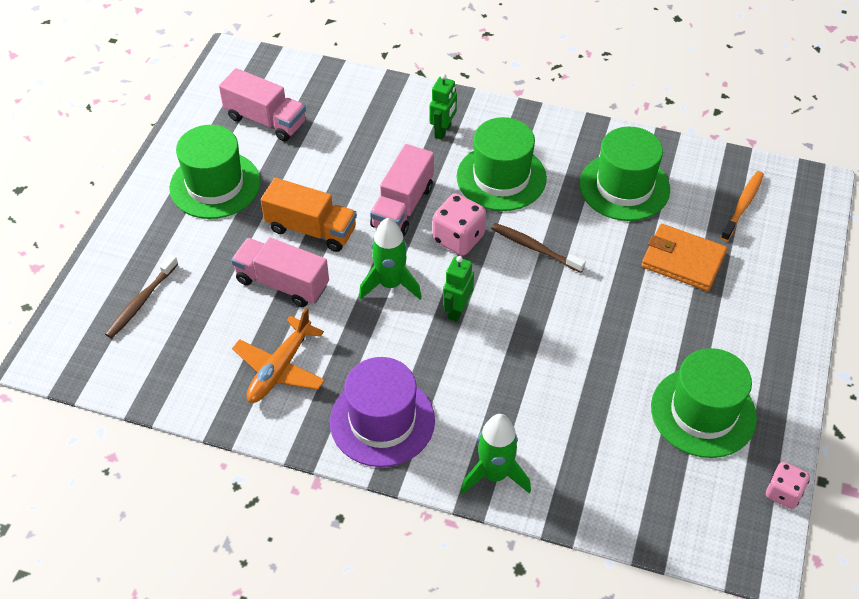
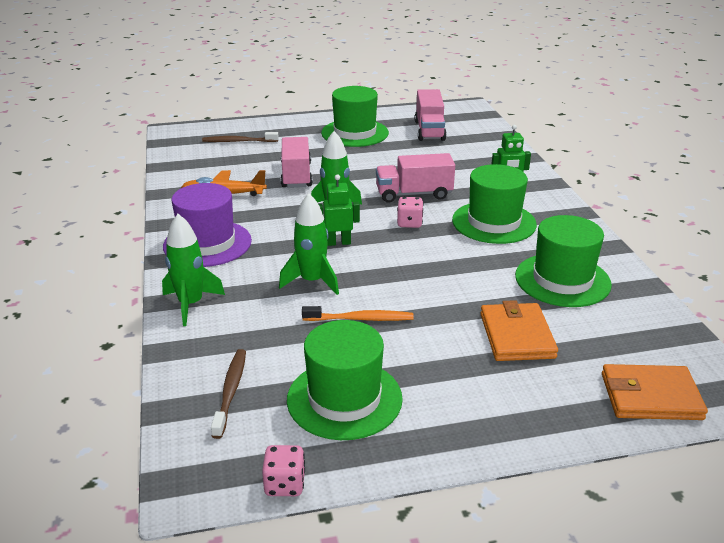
camera: 60 degrees right, 20 degrees down
orange truck [261,178,357,252] -> none
pink dice [432,193,486,256] -> pink dice [397,197,424,228], size x0.66
brown toothbrush [491,223,586,273] -> brown toothbrush moved to [211,349,246,439]
orange toothbrush [720,171,764,241] -> orange toothbrush moved to [302,306,414,321]
none -> green rocket [279,193,339,295]
none -> orange wallet [602,364,708,420]

